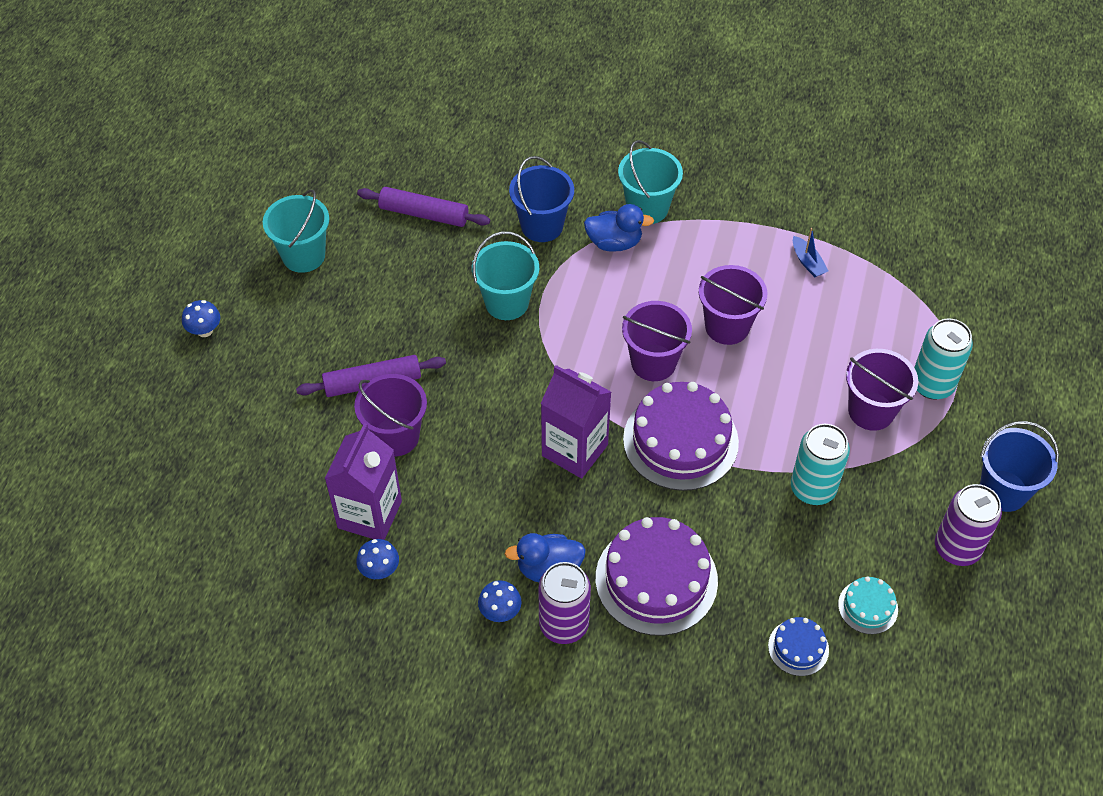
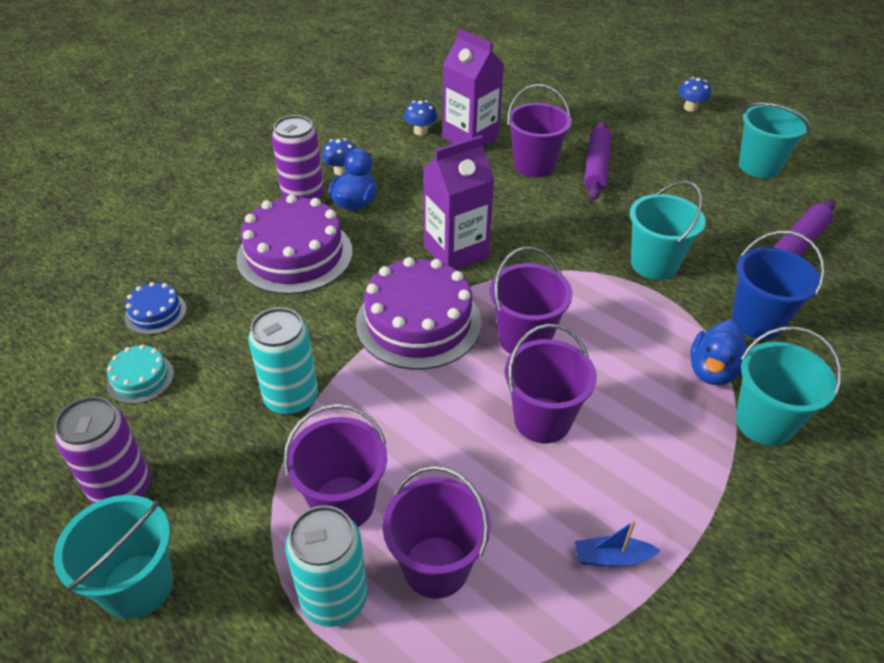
camera: 115 degrees right, 10 degrees down
blue bucket [980,421,1059,512] -> turquoise bucket [54,495,173,619]
none -> purple bucket [383,465,491,599]

